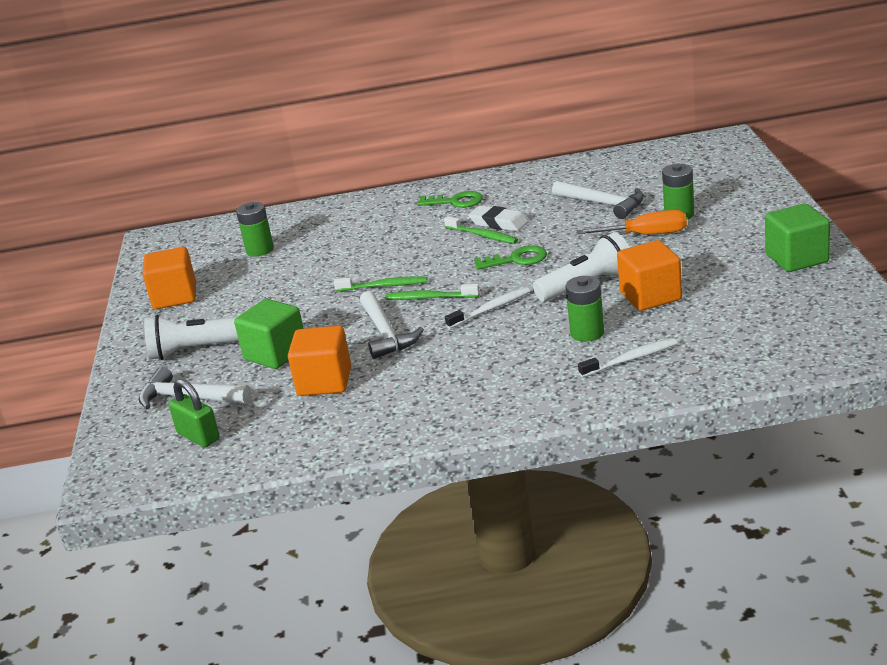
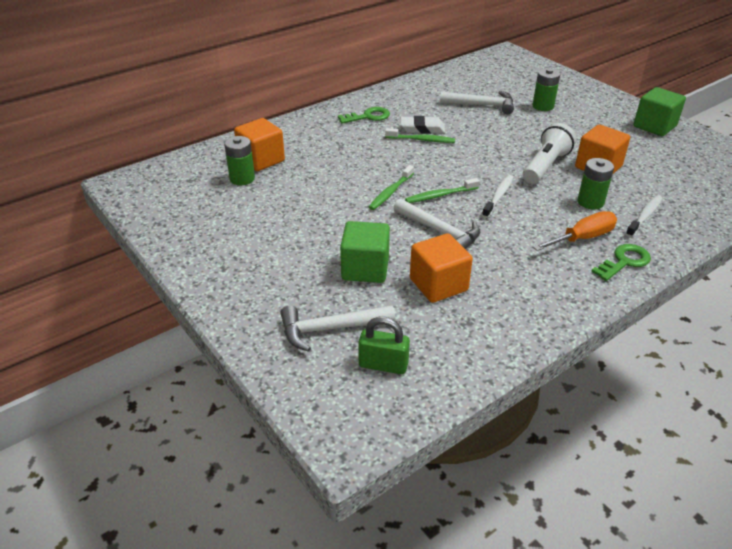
camera: 35 degrees left, 10 degrees up
orange cube [142,247,196,309] -> orange cube moved to [234,118,285,171]
white flashlight [144,315,239,360] -> none
green toothbrush [334,276,427,292] -> green toothbrush turned 150 degrees clockwise [369,165,414,210]
green key [474,245,547,270] -> green key moved to [591,244,651,281]
orange screwdriver [577,210,687,235] -> orange screwdriver moved to [533,211,617,251]

